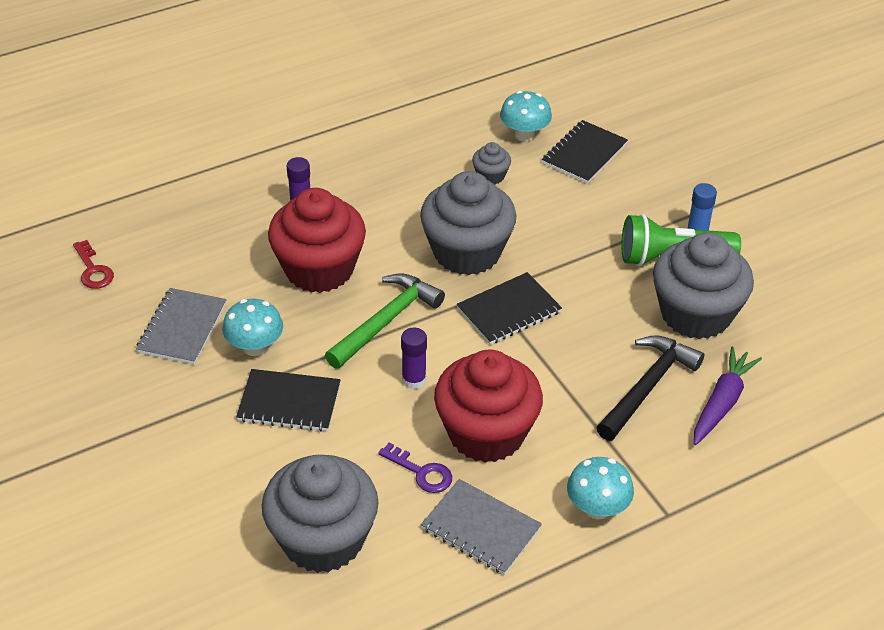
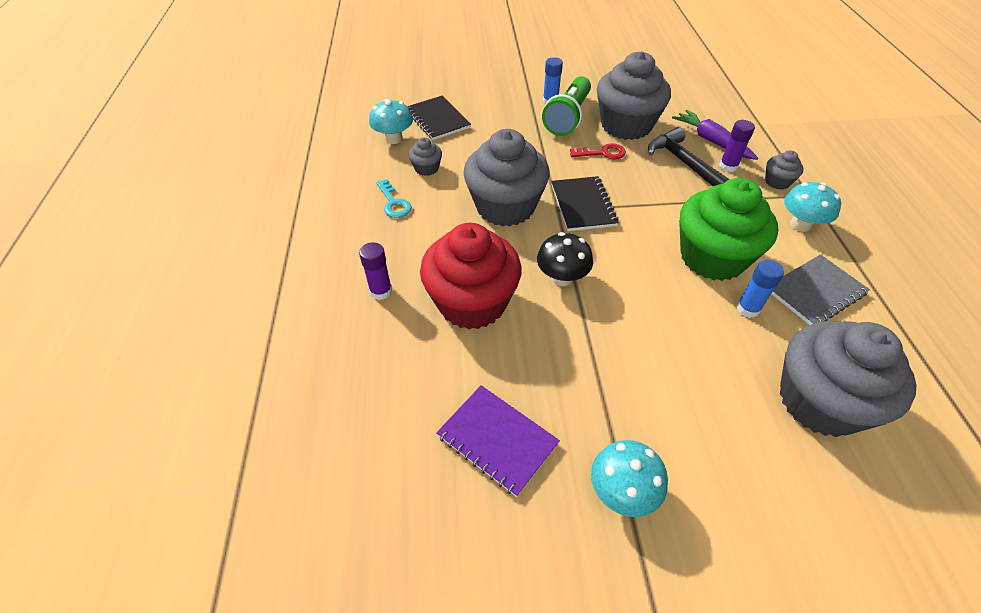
camera: 65 degrees left, 5 degrees up
red key [73,240,114,289] -> red key moved to [570,143,626,159]
grey notebook [136,288,227,364] -> purple notebook [436,385,560,497]
turquoise mushroom [222,299,283,356] -> turquoise mushroom moved to [591,440,668,517]
black notebook [236,369,341,432] -> none
green hammer [325,273,445,369] -> black mushroom [537,232,593,286]
purple key [378,443,452,493] -> blue glue stick [736,260,784,318]
purple glue stick [401,327,427,389] -> purple glue stick moved to [719,120,755,172]
red cupcake [434,349,543,463] -> green cupcake [679,178,778,281]
none -> turquoise key [376,179,412,218]
none -> grey cupcake [765,150,804,190]

